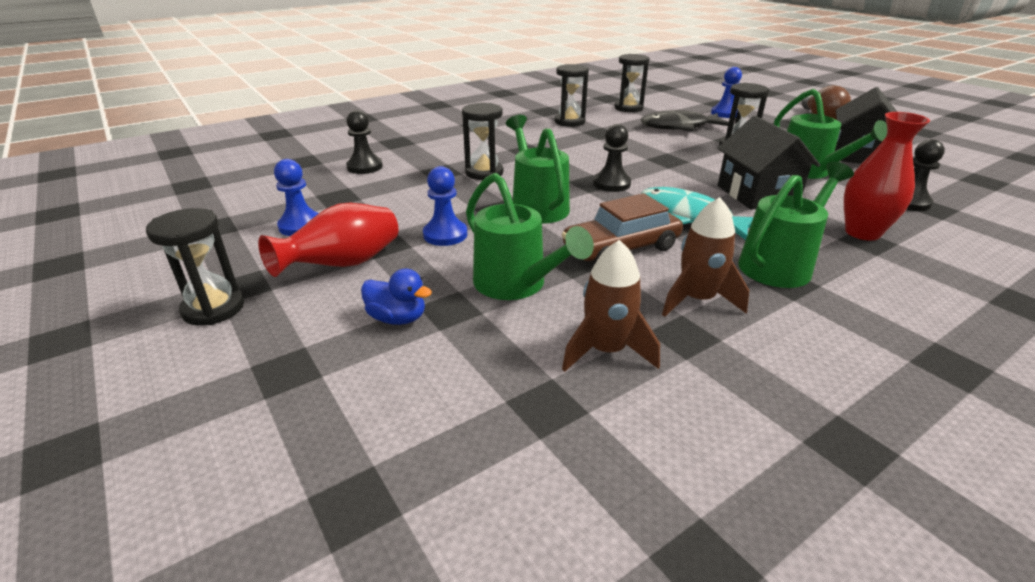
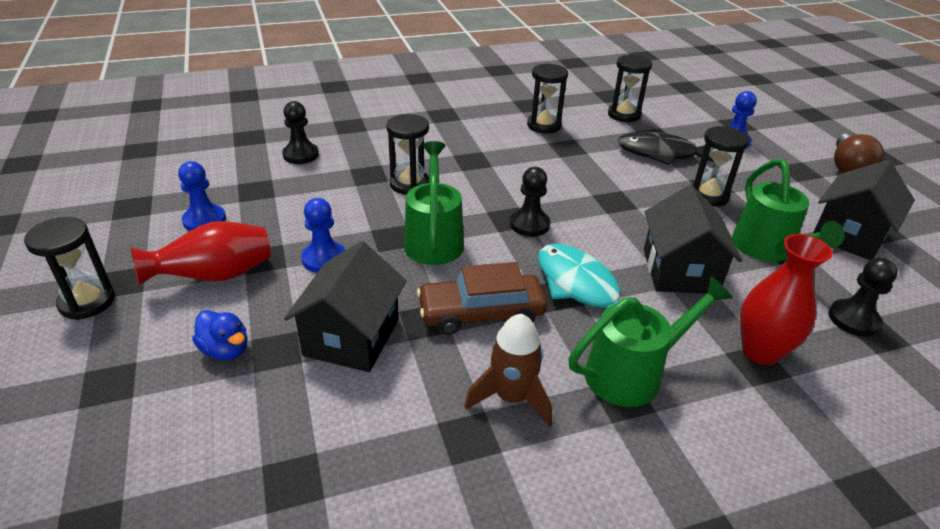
camera: 15 degrees right, 5 degrees up
green watering can [466,173,594,300] -> black house [284,241,407,372]
brown rocket [562,240,660,372] -> none

